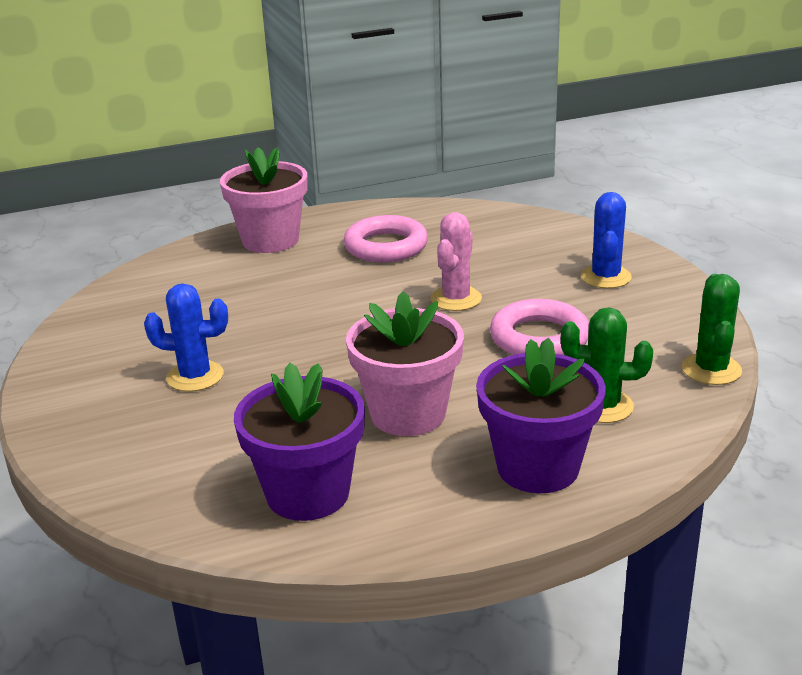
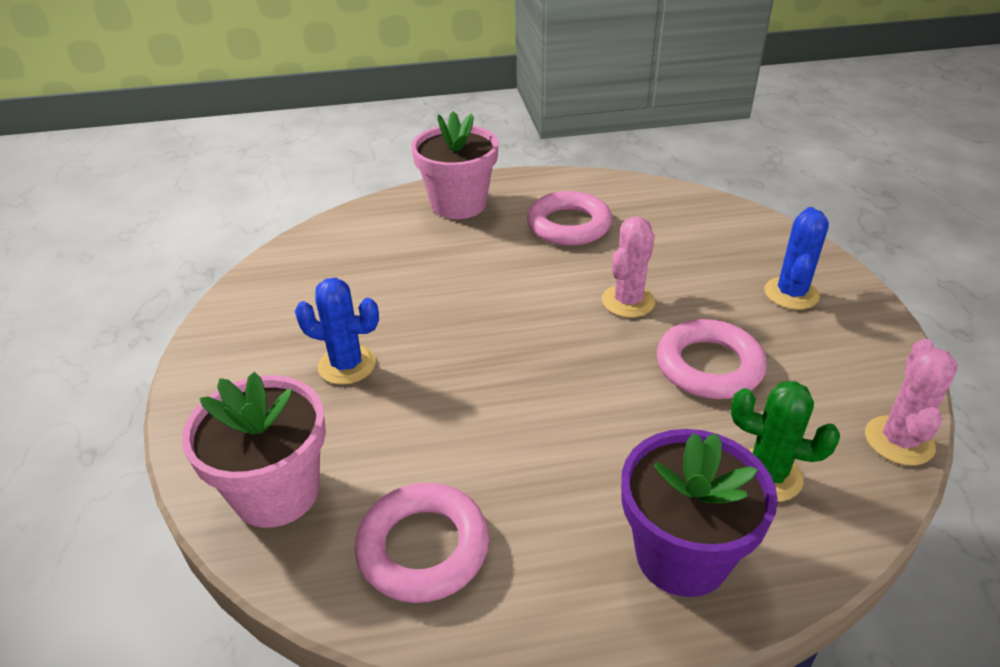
camera: 10 degrees right, 10 degrees up
purple flower pot [234,363,365,521] -> pink ring [355,483,489,603]
pink flower pot [346,292,464,436] -> pink flower pot moved to [182,371,326,528]
green cactus [682,274,742,385] -> pink cactus [865,339,958,466]

